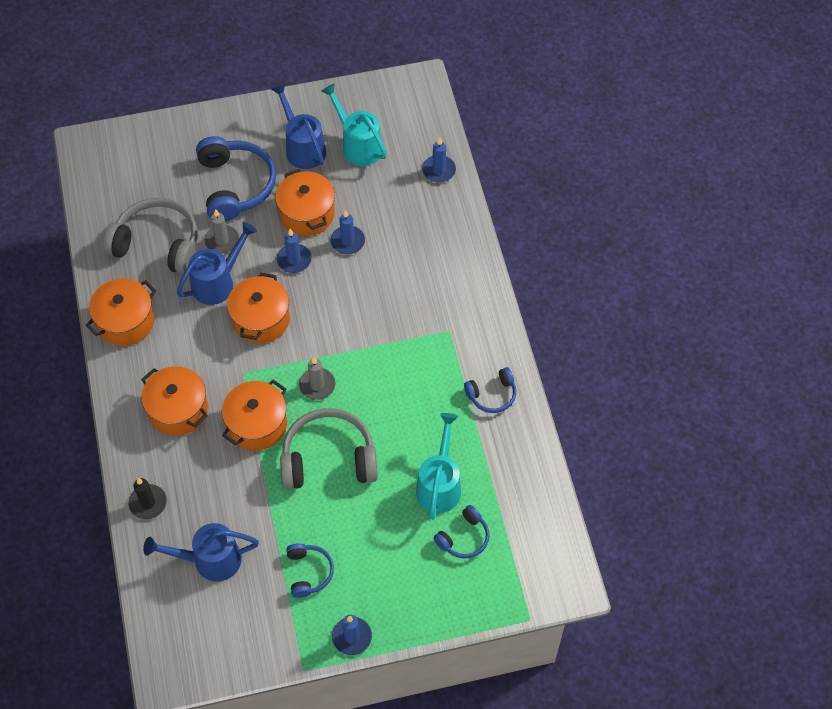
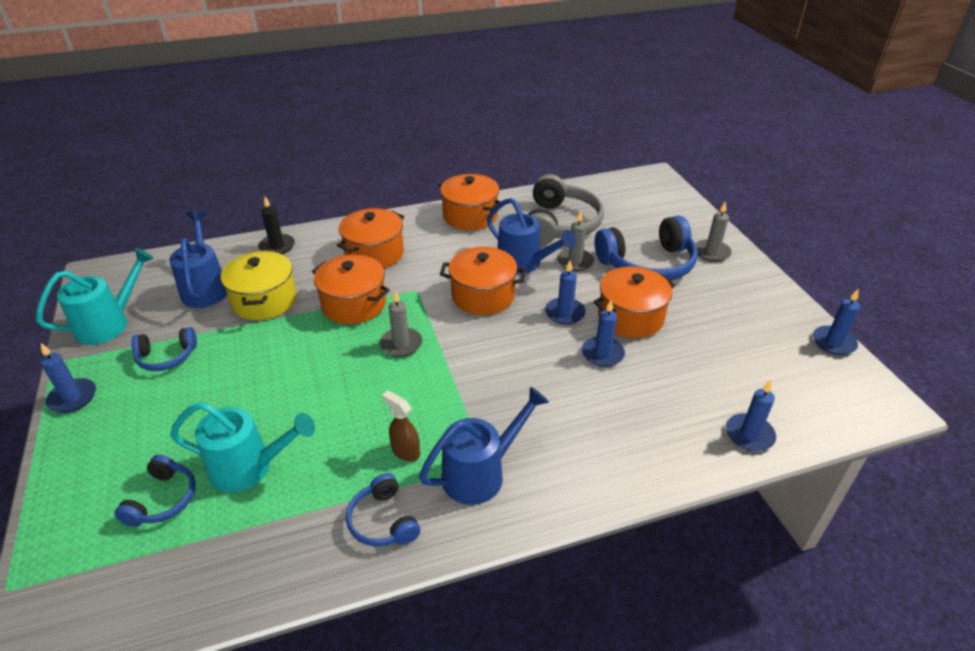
camera: 85 degrees right, 20 degrees down
blue watering can [271,83,326,169] -> blue watering can moved to [419,386,549,505]
grey headphones [280,408,378,490] -> none
turquoise watering can [321,83,387,166] -> turquoise watering can moved to [36,248,154,345]
blue headphones [434,505,489,559] -> blue headphones turned 120 degrees counterclockwise [114,455,196,527]
none -> yellow pot [221,251,296,320]
none -> brown spray bottle [382,391,420,462]
none -> grey candle [696,201,732,262]
none -> blue candle [813,289,860,355]

